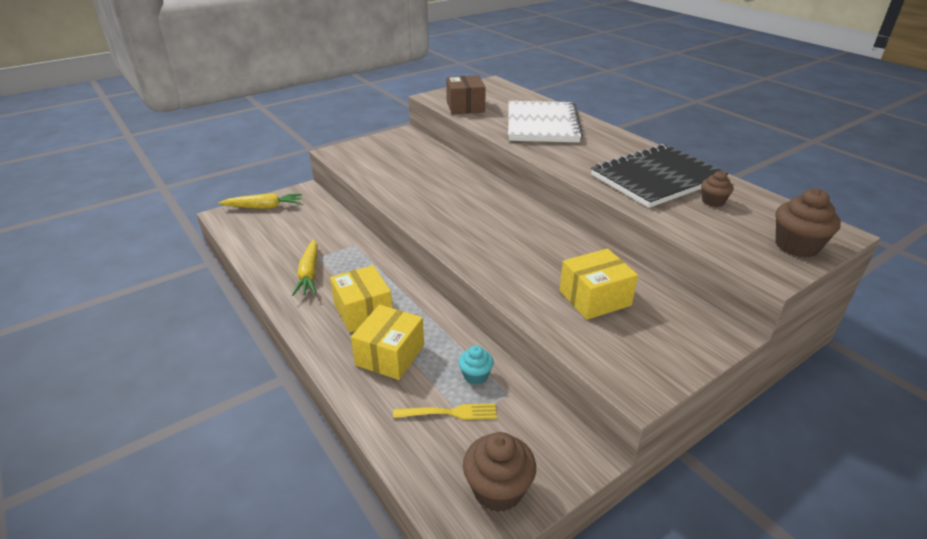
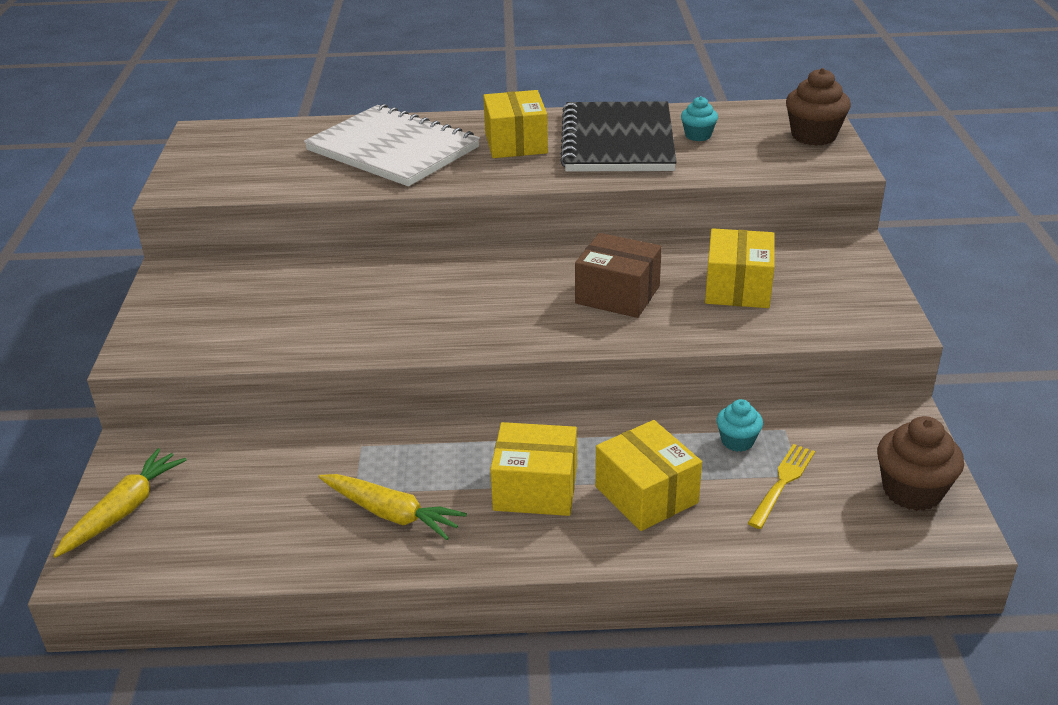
camera: 55 degrees left, 0 degrees up
brown box [446,75,486,114] -> brown box moved to [575,233,662,318]
brown cupcake [701,171,733,207] -> turquoise cupcake [681,96,718,141]
none -> yellow box [483,90,548,158]

